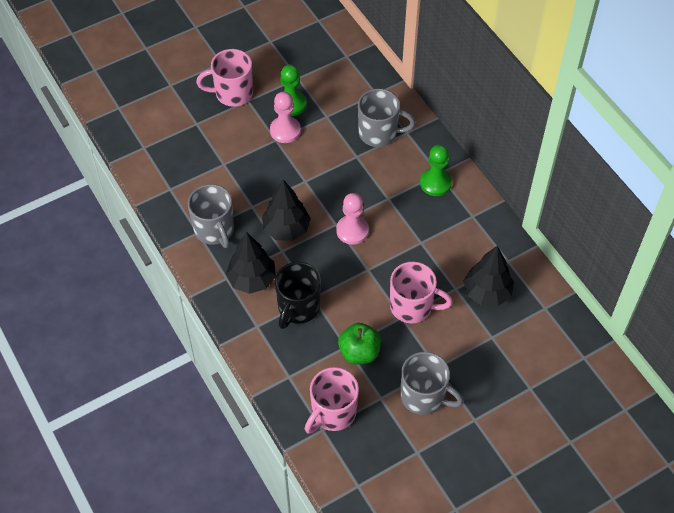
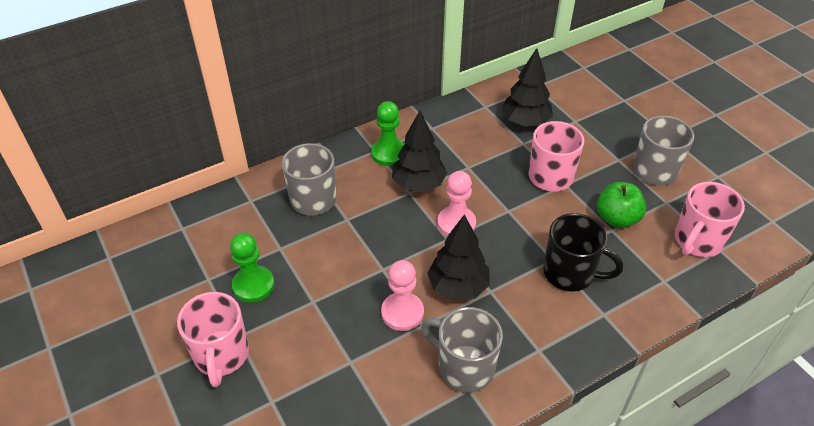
camera: 90 degrees left, 10 degrees down
grey mug [188,184,234,248] -> grey mug turned 120 degrees counterclockwise [421,307,503,393]
black tree [226,232,276,294] -> black tree moved to [392,110,447,192]
pink pawn [270,92,301,143] -> pink pawn moved to [381,260,424,331]
pink mug [305,367,359,434] -> pink mug turned 90 degrees clockwise [674,182,745,257]

